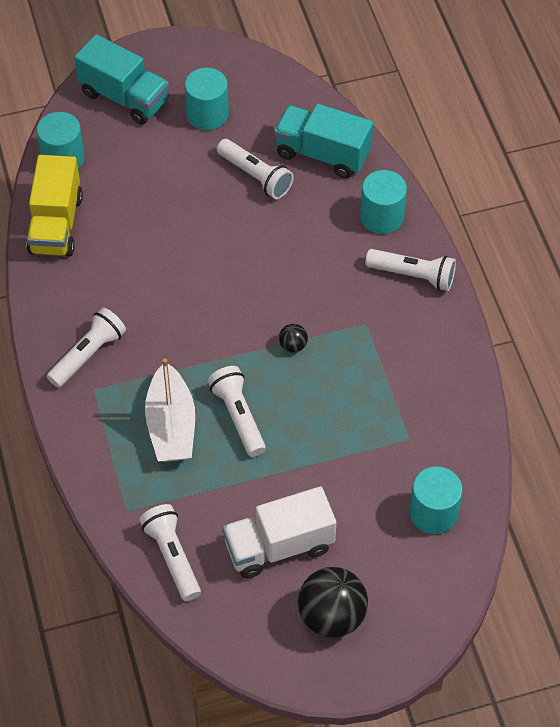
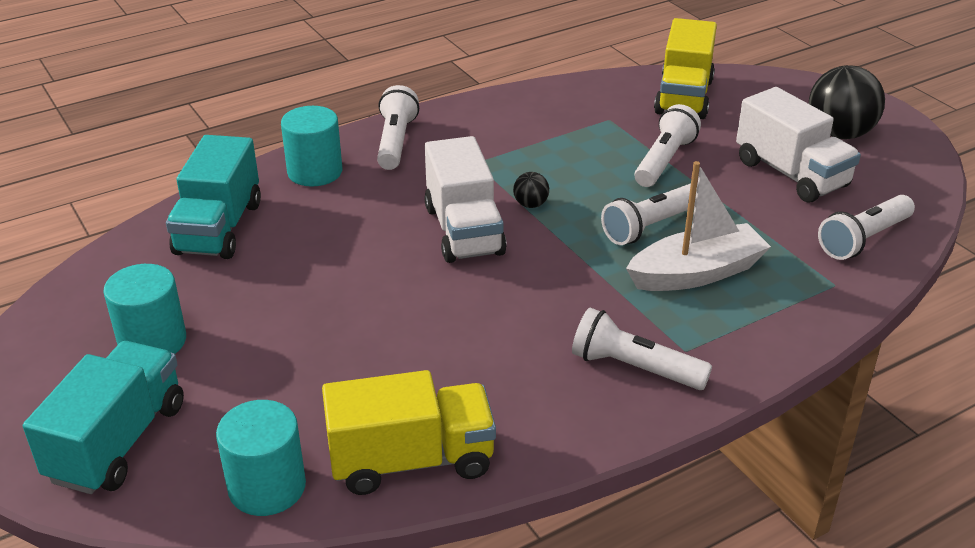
camera: 105 degrees left, 20 degrees down
white flashlight [217,139,294,199] -> white flashlight moved to [635,104,701,187]
turquoise cylinder [410,466,463,534] -> yellow truck [654,18,717,119]
none -> white truck [424,136,507,263]

